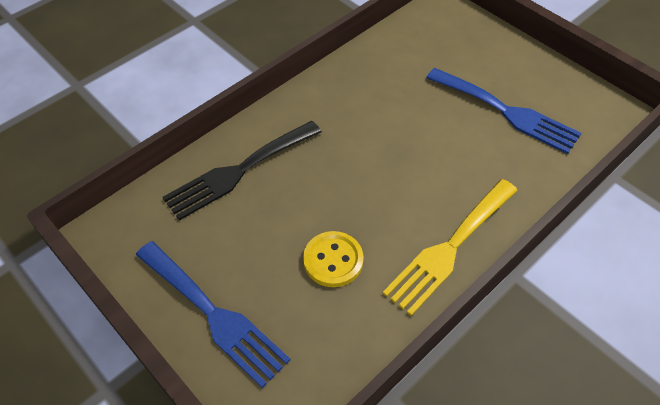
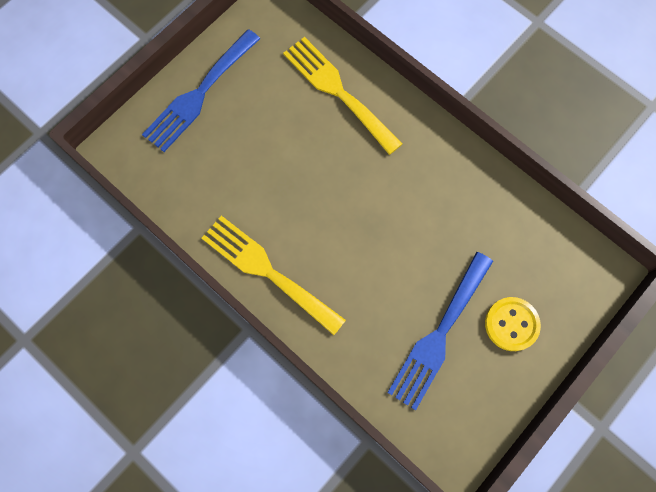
camera: 85 degrees right, 20 degrees up
black fork [163,121,322,221] -> yellow fork [283,37,402,155]
yellow button [303,231,364,287] -> yellow button moved to [485,297,541,351]

